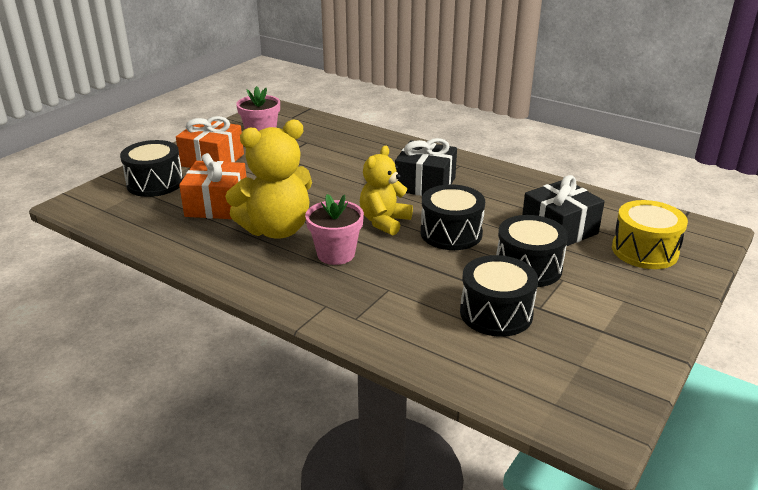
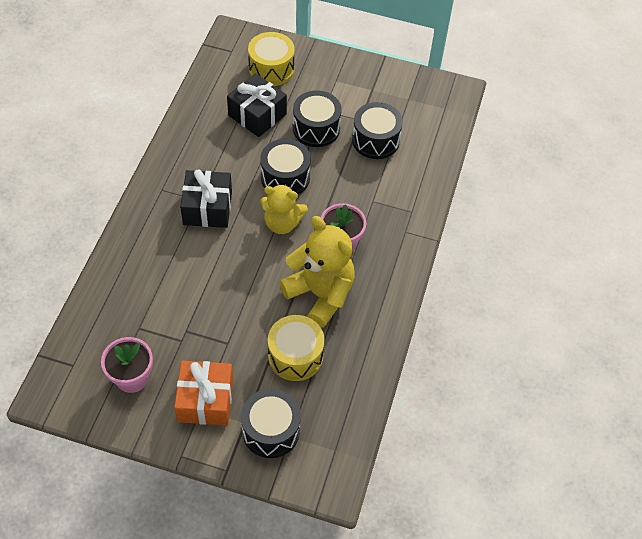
camera: 110 degrees left, 25 degrees up
orange gift [179,153,246,219] -> yellow drum [268,315,325,381]

